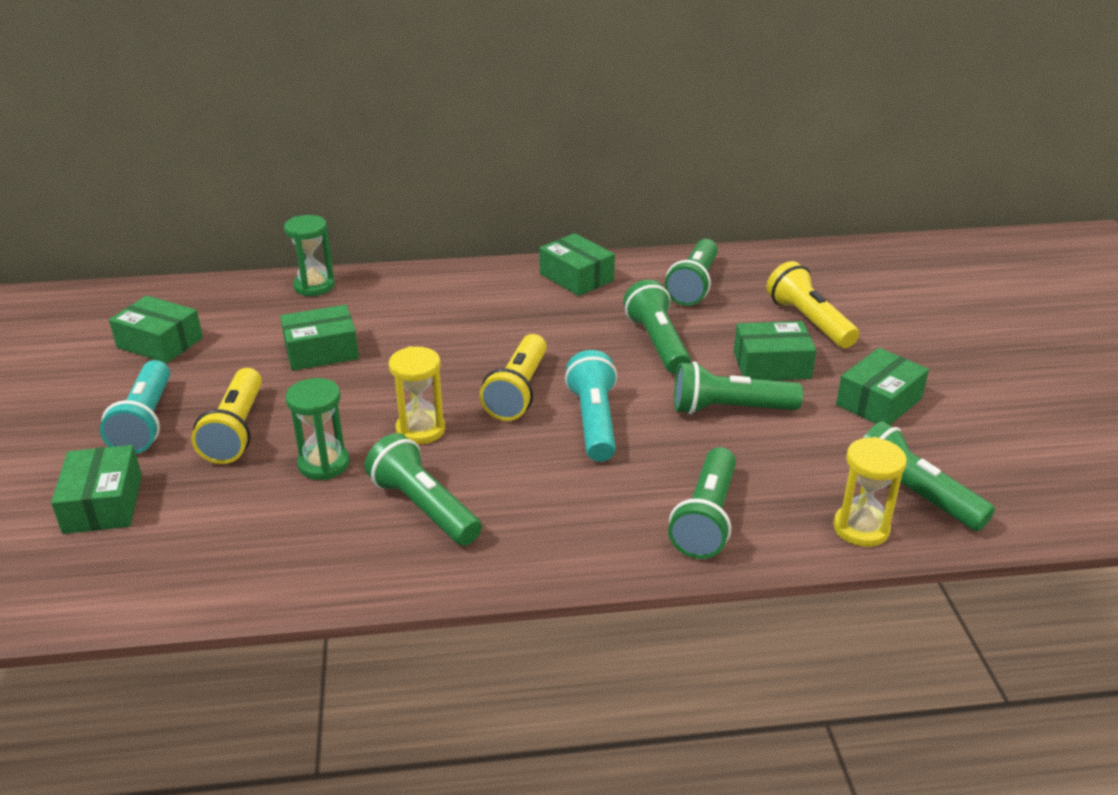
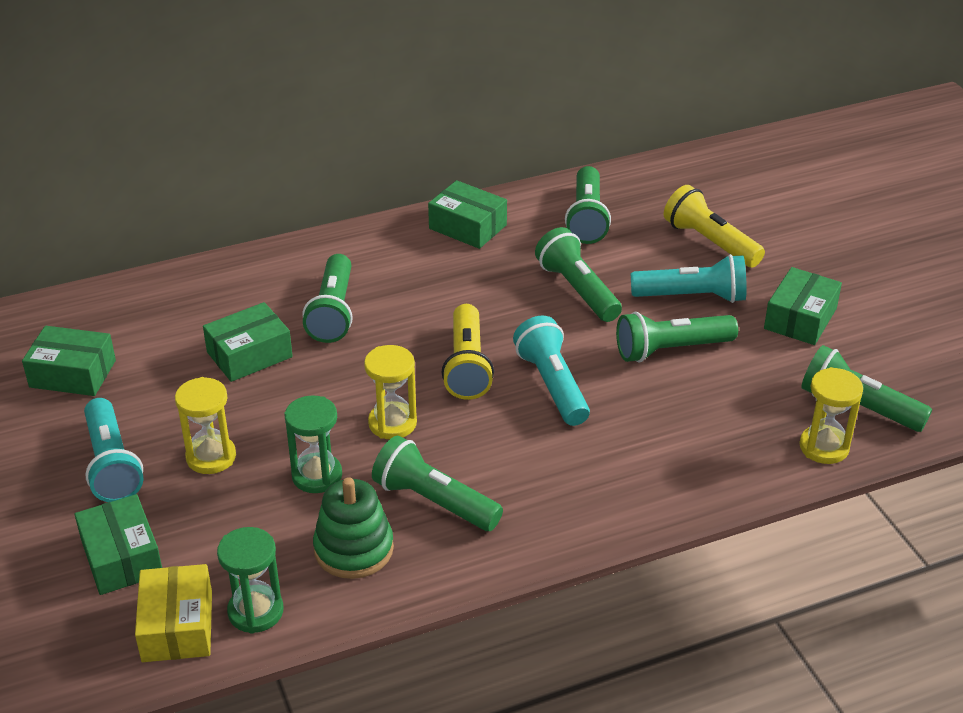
camera: 15 degrees left, 5 degrees up
yellow flashlight [191,368,262,464] -> yellow hourglass [175,377,236,474]
green hourglass [284,215,335,296] -> green hourglass moved to [217,527,283,634]
green flashlight [668,447,736,559] -> green flashlight moved to [302,254,353,343]
green box [734,321,816,380] -> turquoise flashlight [631,254,747,303]
none -> yellow box [135,564,212,662]
none -> green stacking toy [313,477,394,579]

